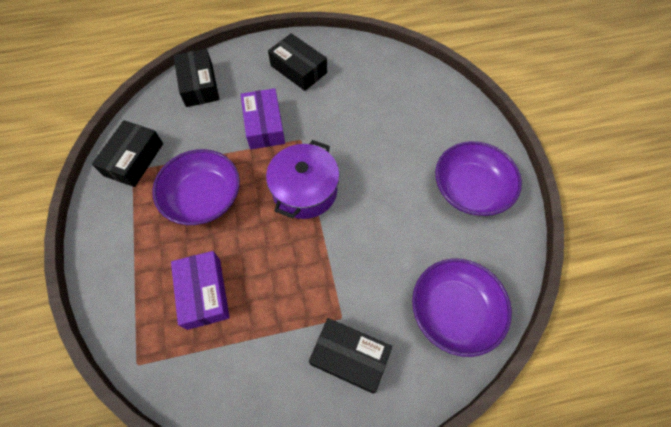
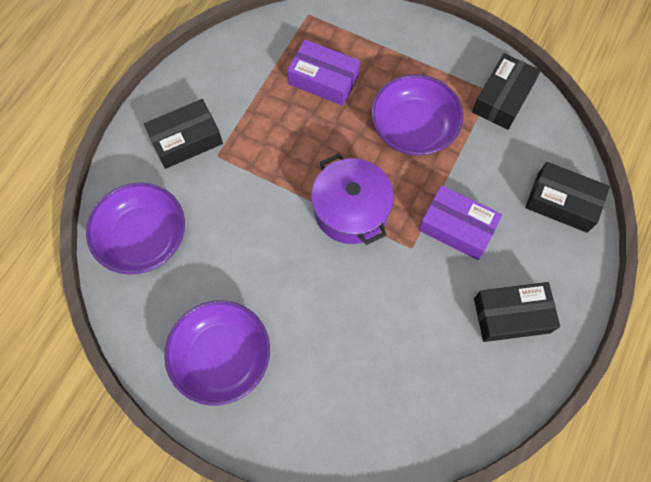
camera: 130 degrees right, 5 degrees up
black box [92,120,163,187] -> black box turned 60 degrees clockwise [472,53,541,130]

